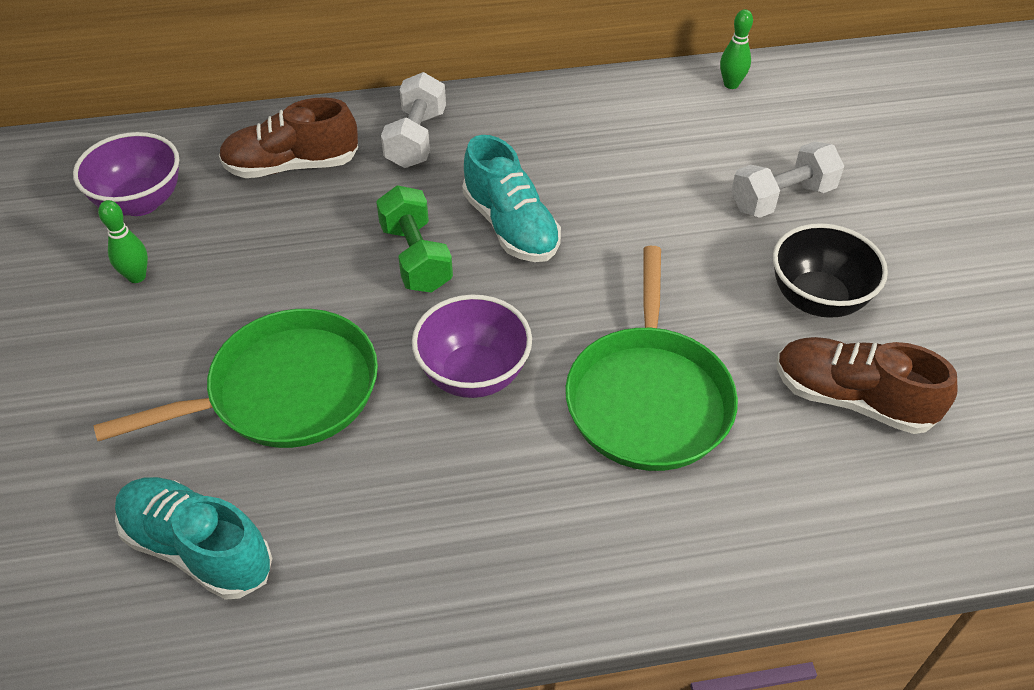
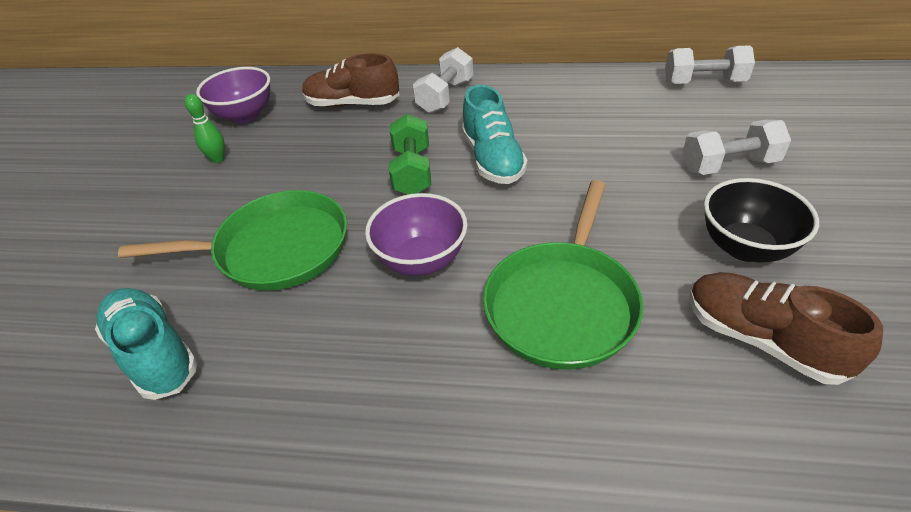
camera: 20 degrees right, 5 degrees down
green bowling pin [720,9,753,89] -> white dumbbell [665,45,755,84]

